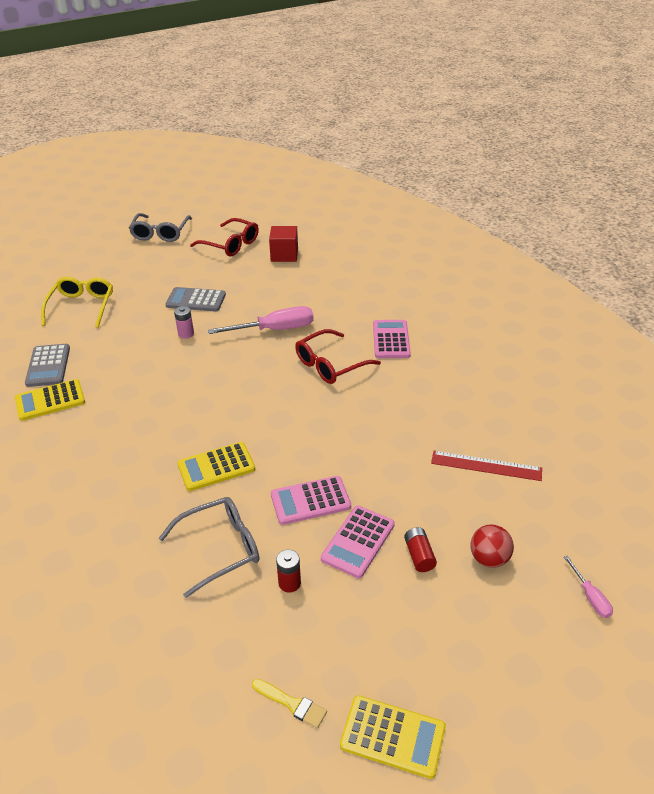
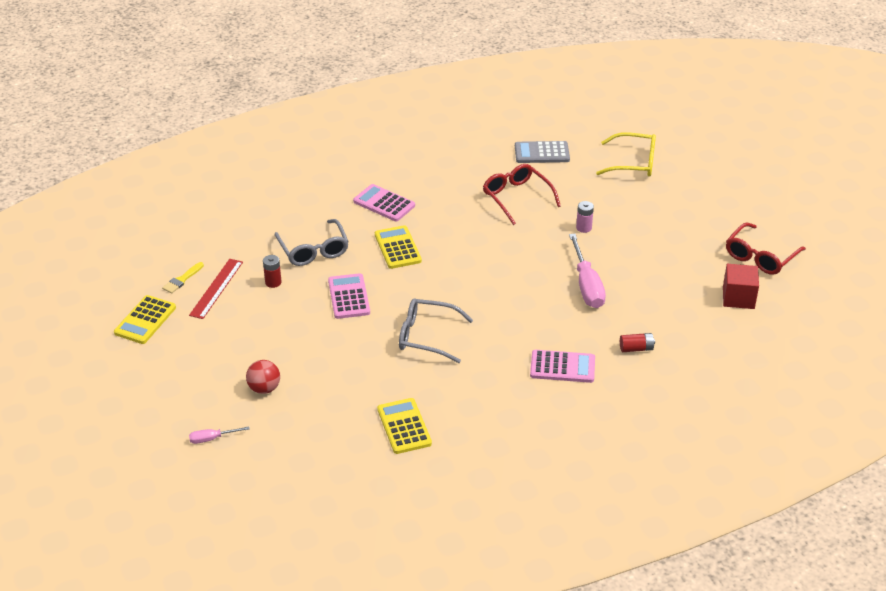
camera: 95 degrees right, 0 degrees up
yellow calculator [15,379,85,421] -> yellow calculator moved to [377,398,432,454]
grey glasses [129,213,192,242] -> grey glasses moved to [399,298,473,363]
grey calculator [165,287,226,312] -> none
red glasses [295,329,381,384] -> red glasses moved to [483,164,561,225]
pink calculator [321,506,395,579] -> pink calculator moved to [353,184,415,221]
red battery [404,527,437,572] -> red battery moved to [620,333,655,352]
red ruler [431,451,542,481] -> red ruler moved to [189,259,243,319]

